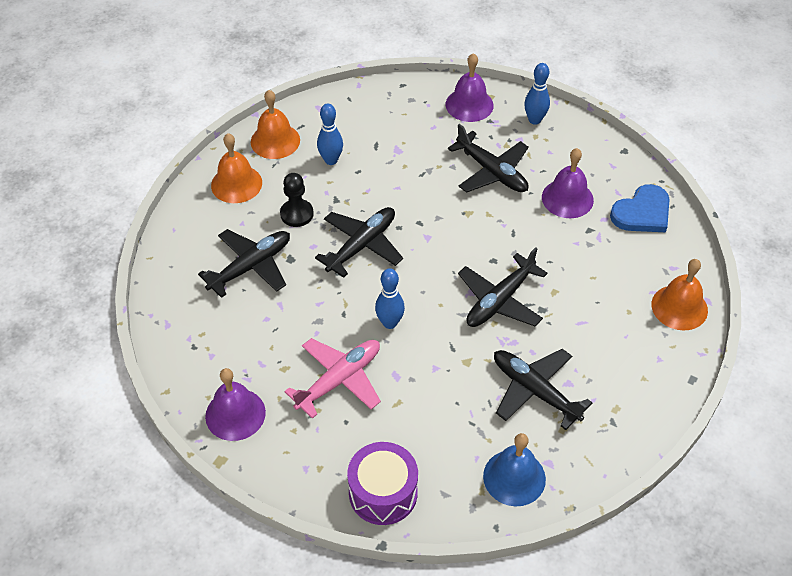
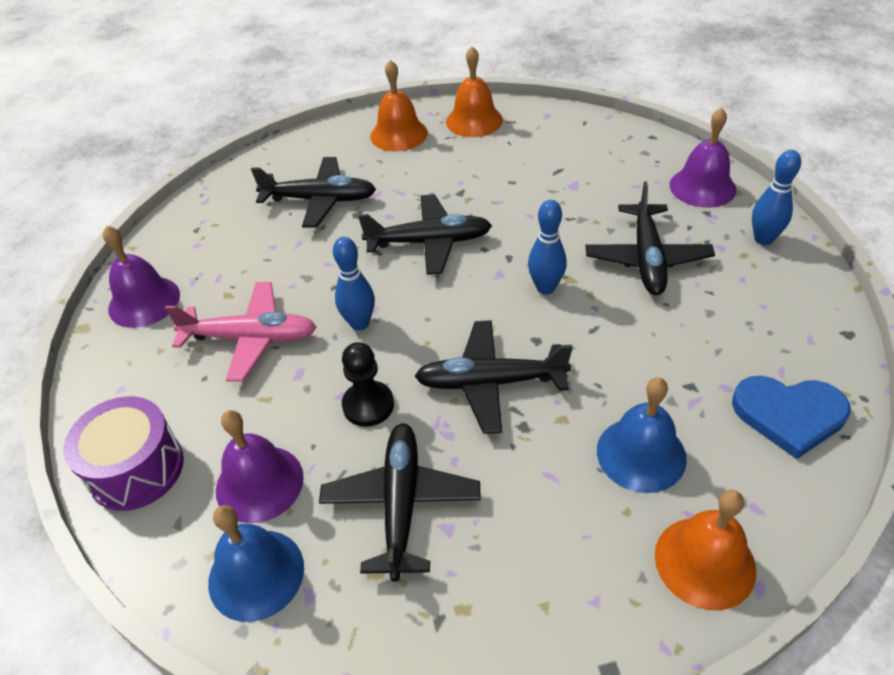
camera: 50 degrees right, 5 degrees down
black pawn [280,173,314,227] -> black pawn moved to [342,342,394,427]
blue bowling pin [317,104,343,165] -> blue bowling pin moved to [528,200,567,295]
purple bell [542,148,594,218] -> purple bell moved to [216,410,304,523]
none -> blue bell [597,377,687,493]

